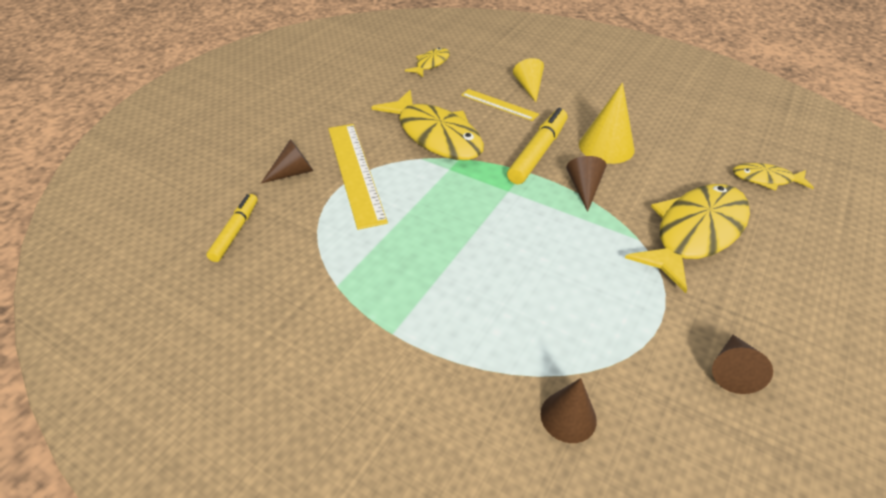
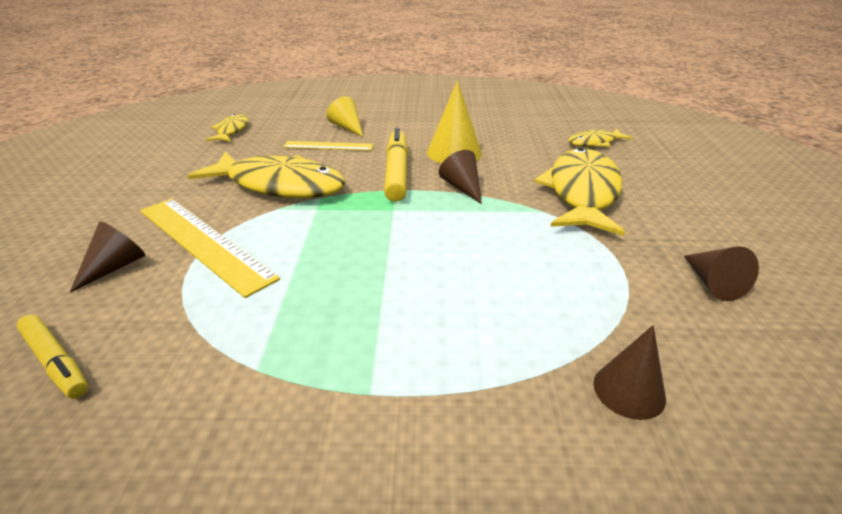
camera: 30 degrees left, 10 degrees down
yellow marker [206,194,258,262] -> yellow marker turned 150 degrees clockwise [17,315,88,399]

